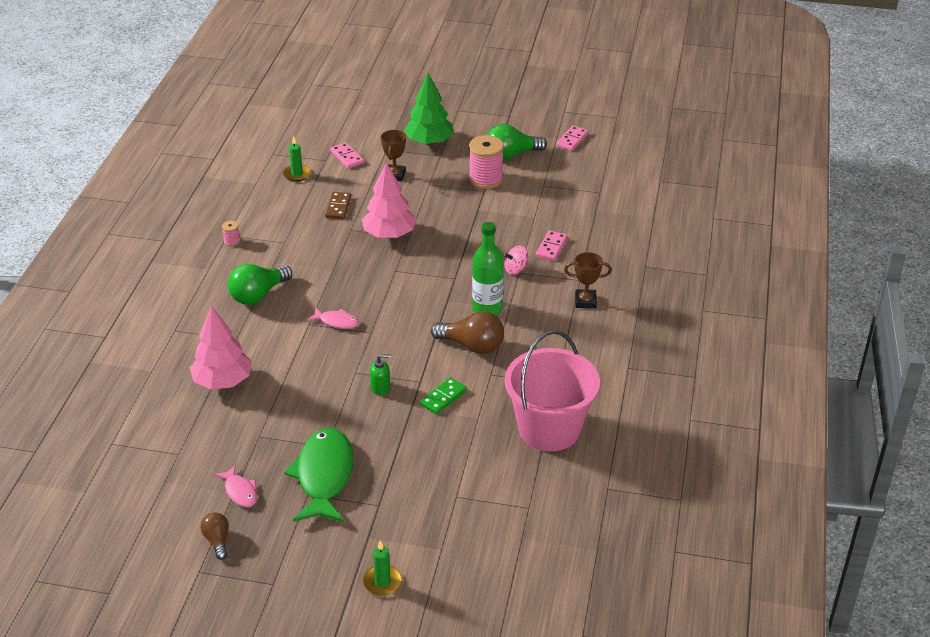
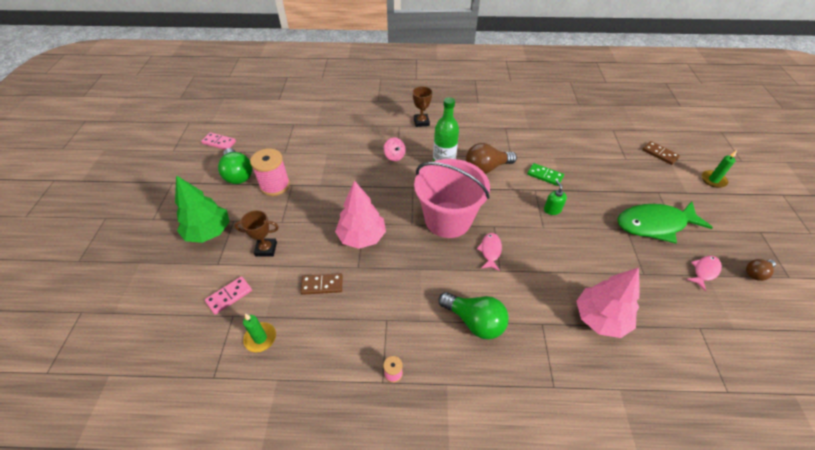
camera: 100 degrees left, 10 degrees up
brown light bulb [431,311,504,354] -> brown light bulb turned 120 degrees counterclockwise [466,143,517,174]
pink bucket [504,330,600,451] -> pink bucket moved to [414,159,490,238]
pink domino [536,230,567,261] -> none
none -> brown domino [643,141,680,165]

